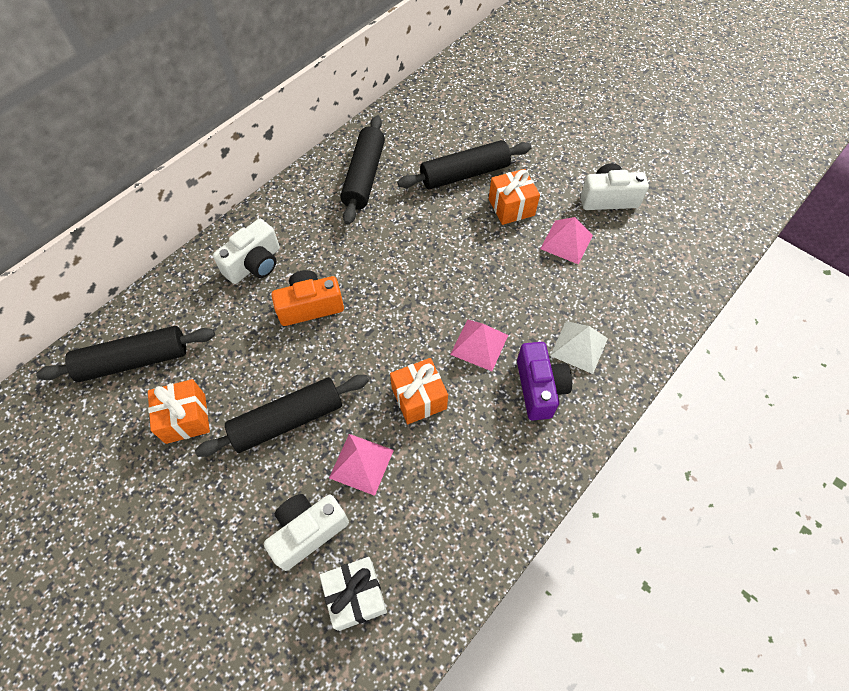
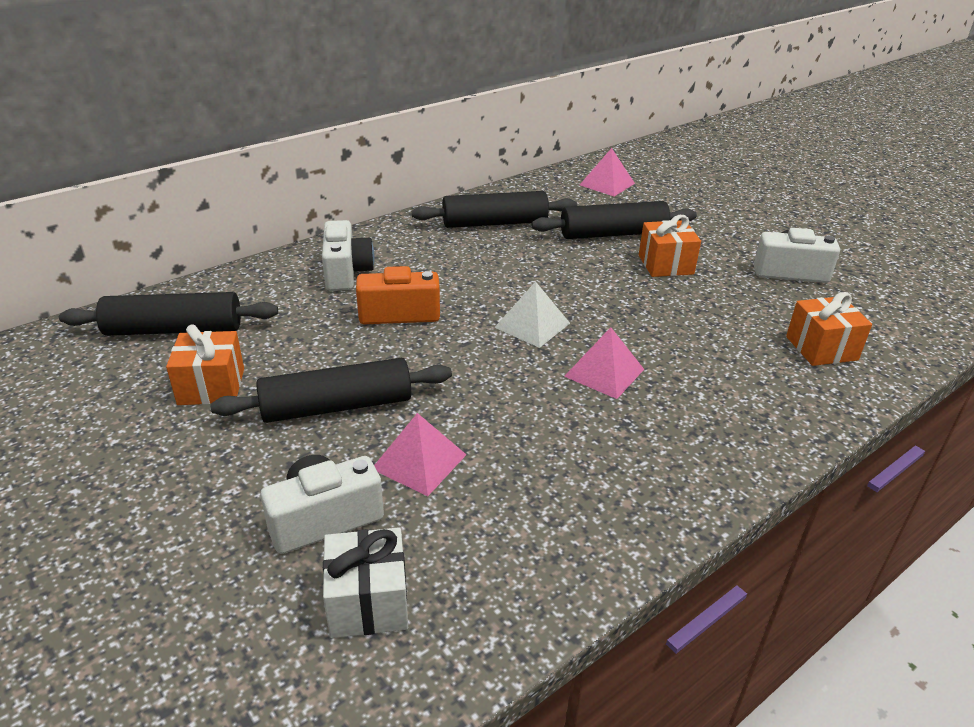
camera: 10 degrees right, 25 degrees down
white camera [213,219,280,284] -> white camera turned 60 degrees counterclockwise [322,220,375,291]
black rolling pin [341,115,385,225] -> black rolling pin turned 60 degrees clockwise [412,191,577,228]
orange gift [390,358,448,424] -> orange gift moved to [786,292,872,366]
purple camera [517,342,572,420] -> none
pink pyramid [540,217,593,265] -> pink pyramid moved to [580,148,635,196]
white pyramid [550,321,608,374] -> white pyramid moved to [494,281,570,348]

